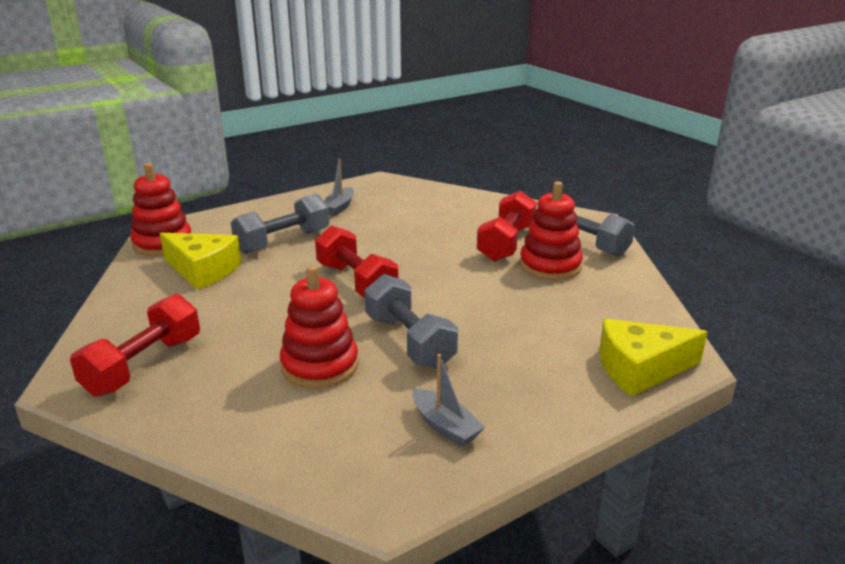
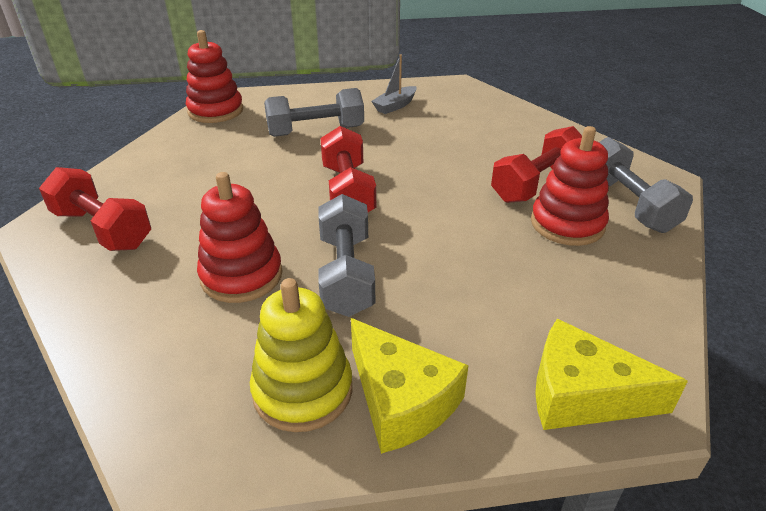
camera: 25 degrees right, 10 degrees up
red dumbbell [70,294,200,397] -> red dumbbell turned 75 degrees clockwise [39,167,151,251]
yellow cheese [159,233,241,290] -> yellow cheese moved to [351,318,469,454]
grey boat [412,354,485,446] -> yellow stacking toy [250,278,353,432]

